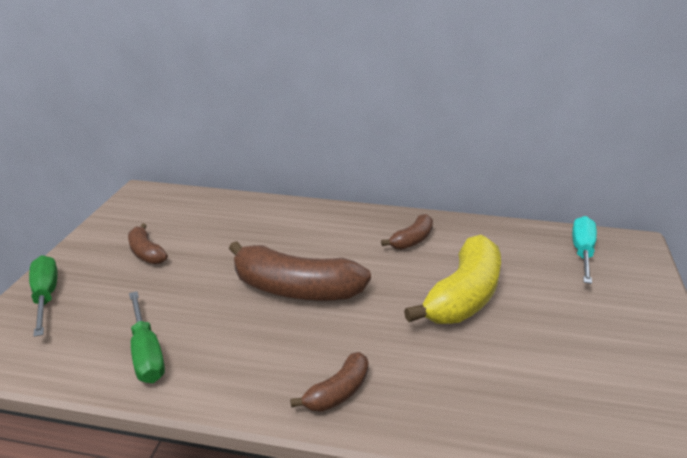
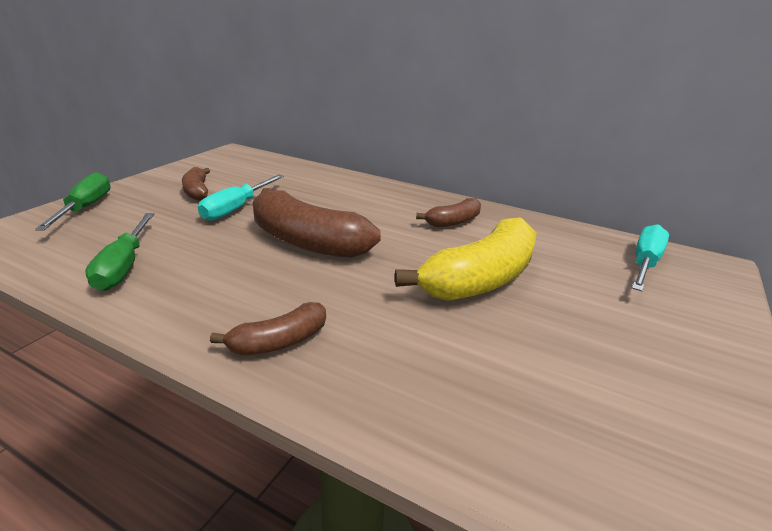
camera: 15 degrees right, 0 degrees up
none -> turquoise screwdriver [198,175,284,221]

